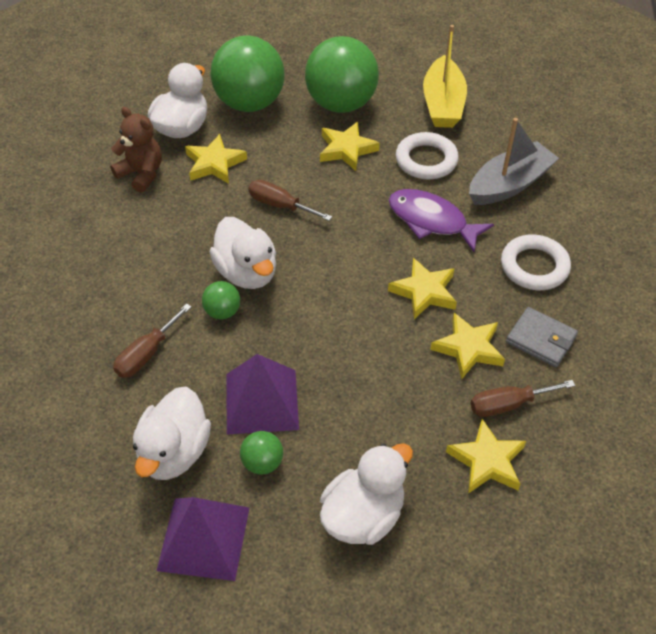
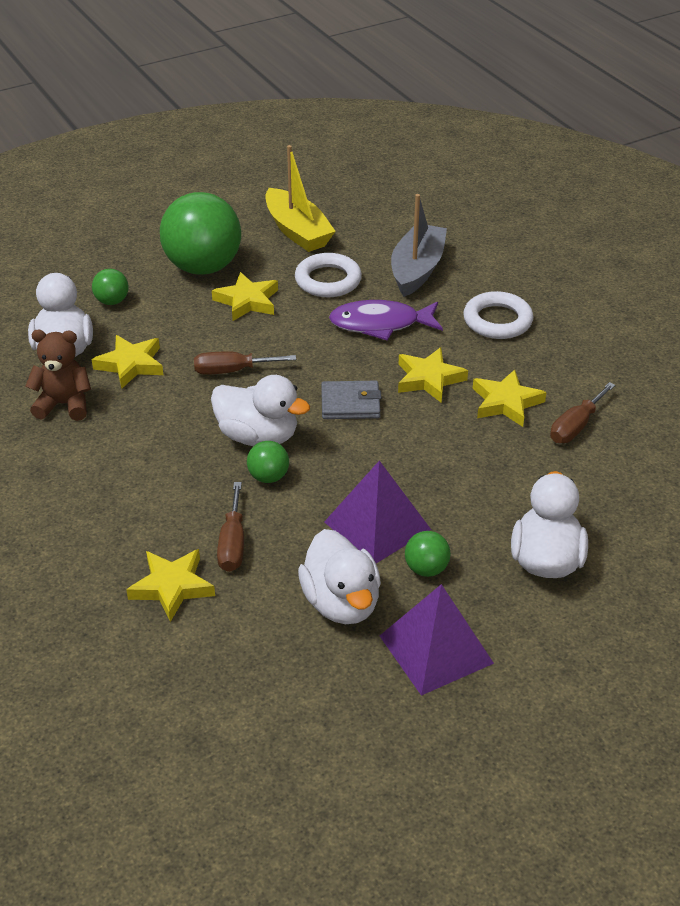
camera: 35 degrees left, 10 degrees down
green ball [210,35,285,112] -> green ball [92,269,129,305], size x0.44
yellow star [446,419,526,494] -> yellow star moved to [126,549,215,622]
grey wallet [506,307,578,367] -> grey wallet moved to [321,381,381,419]

